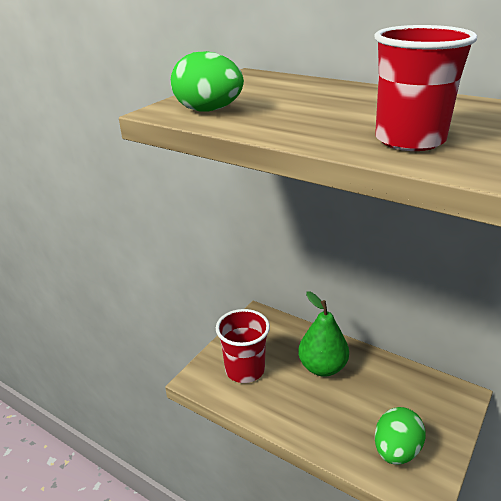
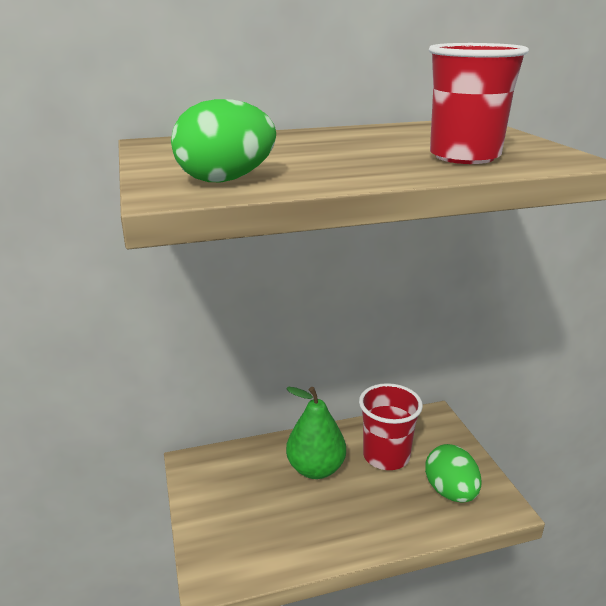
camera: 50 degrees left, 5 degrees down
red cup [216,309,270,383] -> red cup moved to [359,383,423,470]

